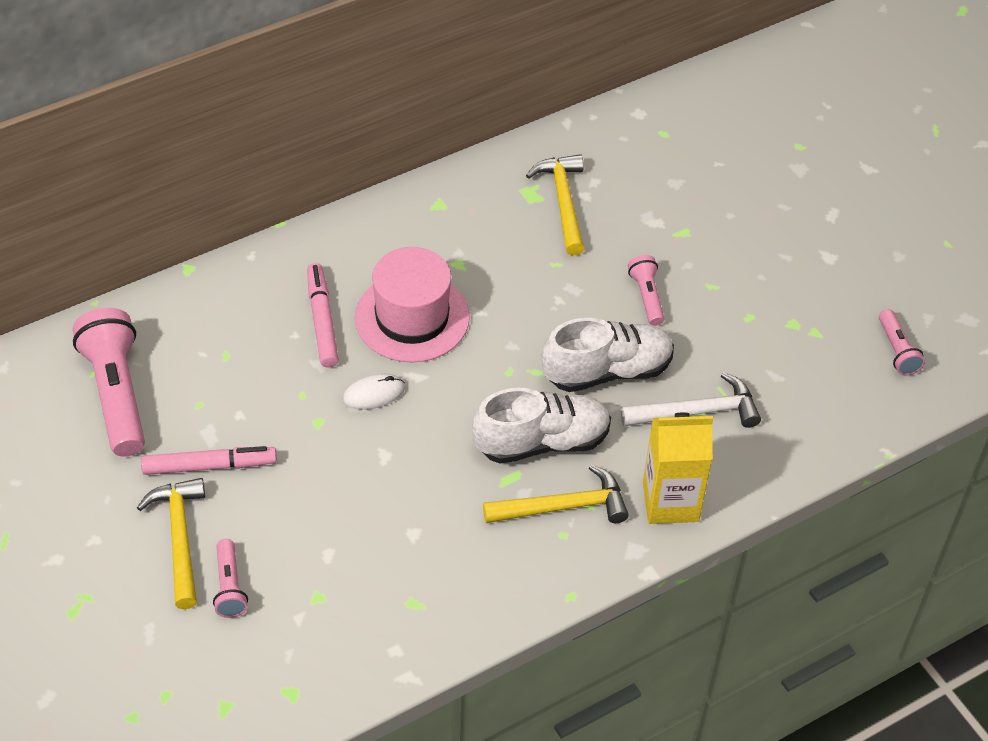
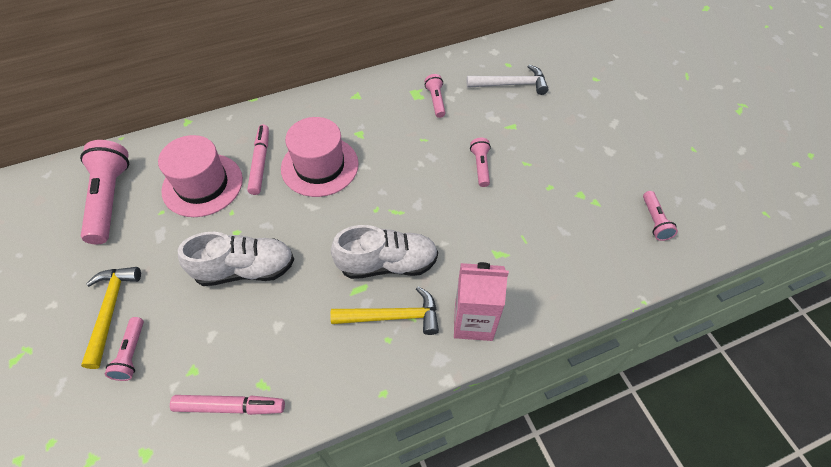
camera: 10 degrees right, 5 degrees up
pink marker [141,446,277,475] -> pink marker moved to [170,395,285,415]
white mouse [343,374,405,410] -> none
yellow hammer [526,154,584,256] -> pink flashlight [425,74,445,118]
white shoe [542,318,674,392] -> white shoe moved to [178,232,294,286]
white hammer [621,372,761,428] -> white hammer moved to [467,65,548,95]
yellow carton [643,413,713,524] -> pink carton [454,262,509,341]
none -> pink hat [158,135,243,217]

